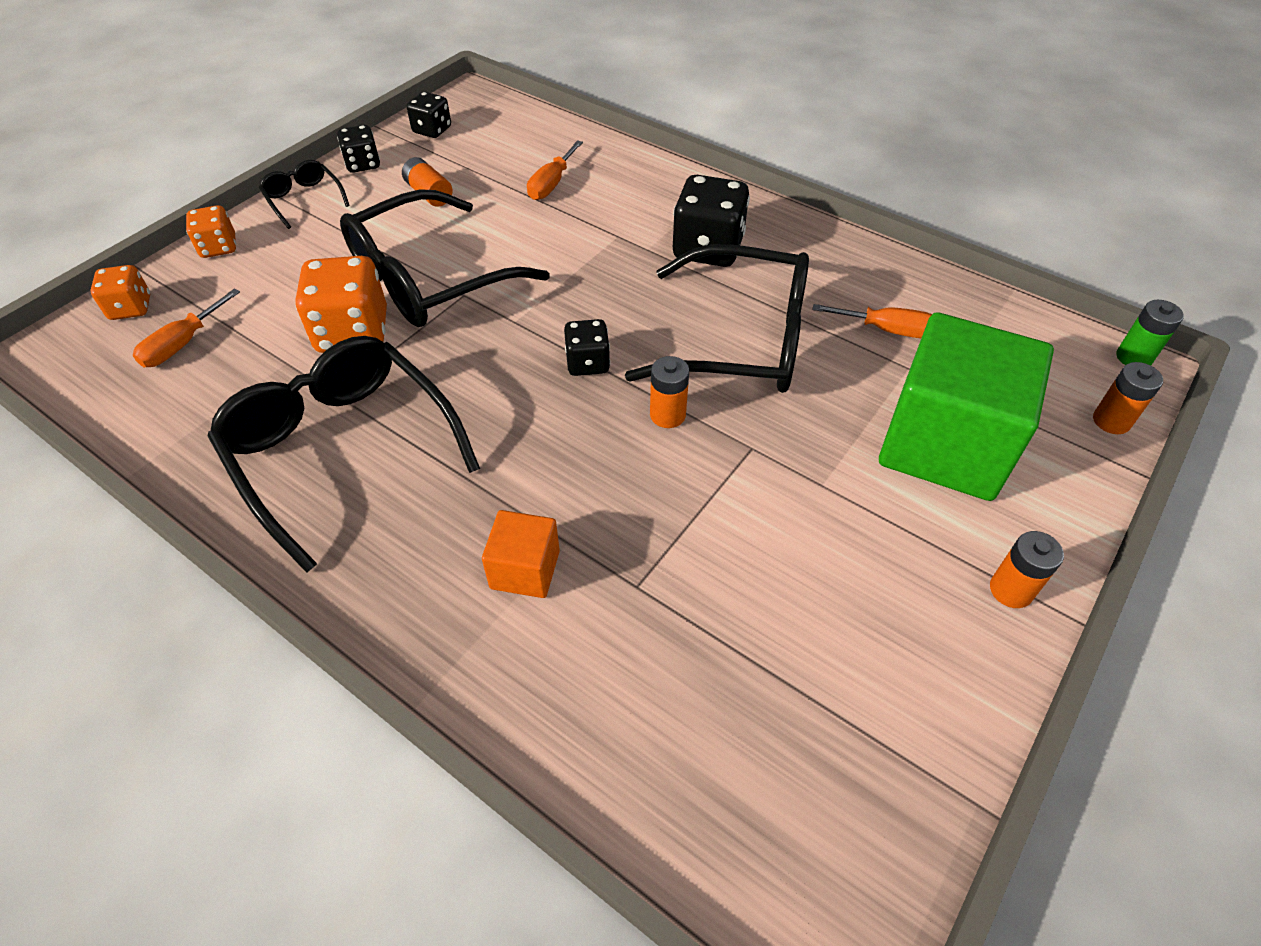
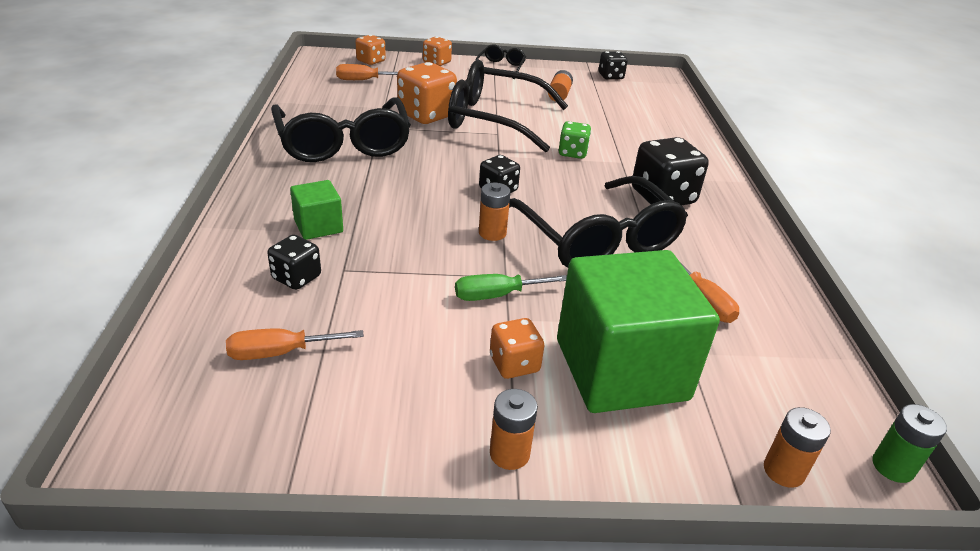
camera: 50 degrees right, 15 degrees down
black glasses [208,336,480,573] -> black glasses turned 150 degrees clockwise [271,97,411,162]
black dice [337,125,380,173] -> black dice moved to [267,235,321,290]
orange cube [482,510,560,598] -> green cube [290,180,343,240]
orange screwdriver [527,140,583,200] -> orange screwdriver moved to [226,329,364,360]
none -> green screwdriver [455,274,567,301]
none -> orange dice [490,318,544,379]
none -> green dice [559,121,591,159]

